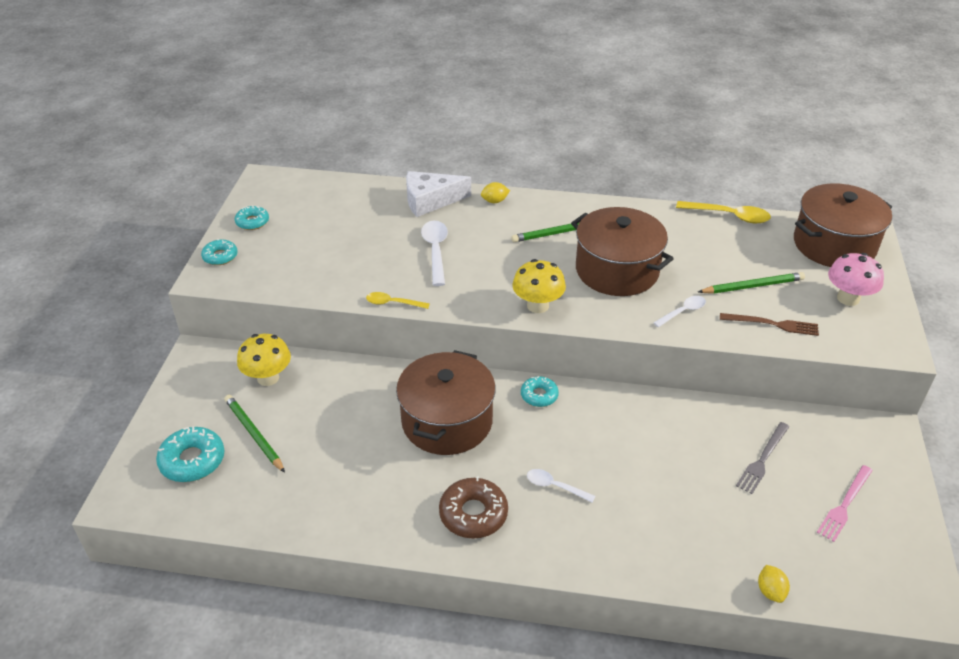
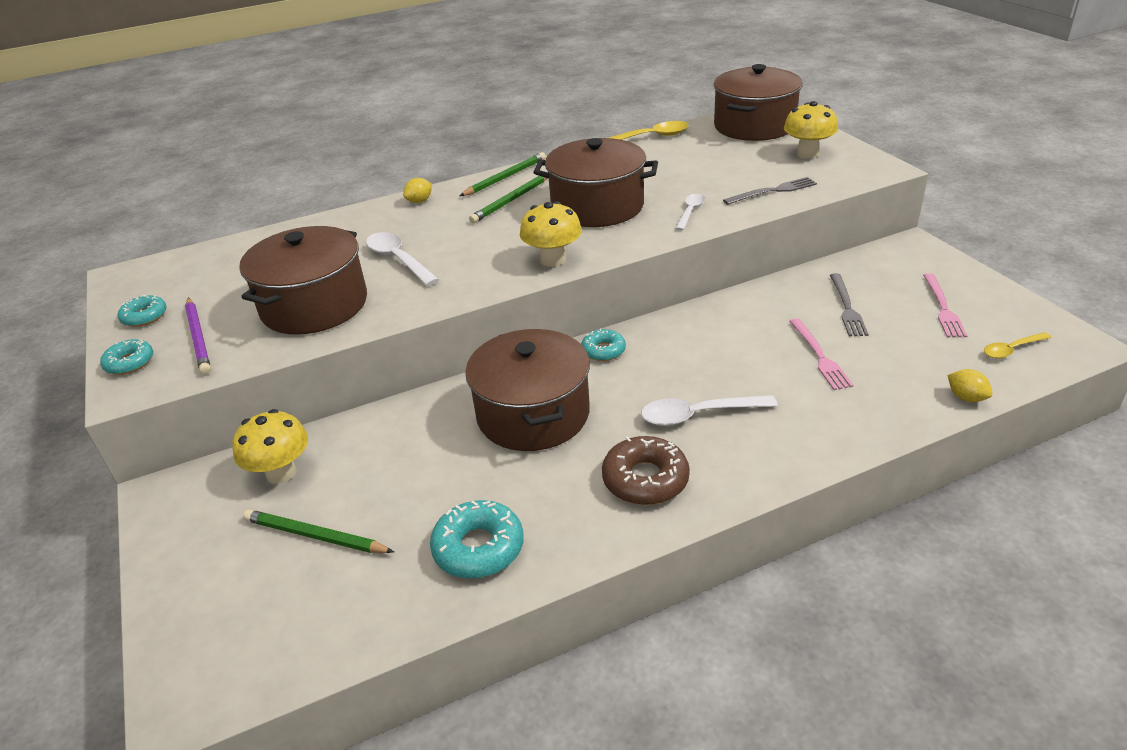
camera: 30 degrees left, 5 degrees down
turquoise donut [156,426,224,482] -> turquoise donut moved to [430,500,524,579]
yellow spoon [366,292,430,309] -> yellow spoon moved to [984,332,1051,359]
white cheese [406,171,471,217] -> none
white spoon [527,469,595,503] -> white spoon [641,395,778,426], size x1.61
green pencil [698,272,805,294] -> green pencil moved to [460,152,546,196]
brown fork [720,313,819,336] -> grey fork [723,177,817,205]
pink mushroom [828,253,884,306] -> yellow mushroom [784,101,838,158]
none -> purple pencil [185,297,211,375]
none -> brown pot [239,226,367,335]
none -> pink fork [790,318,853,390]

